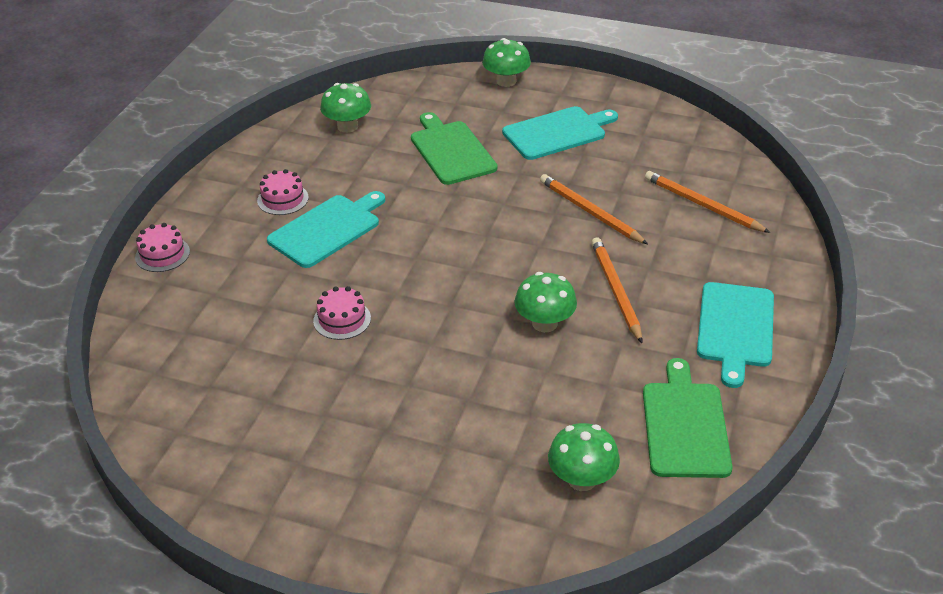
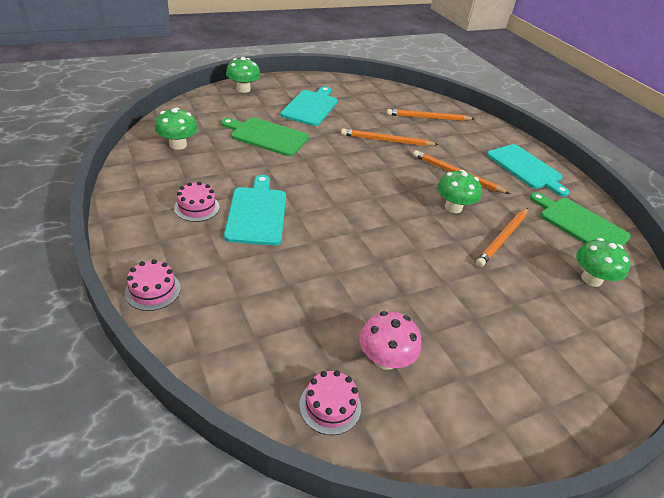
camera: 50 degrees left, 0 degrees up
pink cake [313,286,371,340] -> pink cake moved to [299,370,361,435]
none -> pink mushroom [359,311,421,370]
none -> orange pencil [476,208,528,267]

